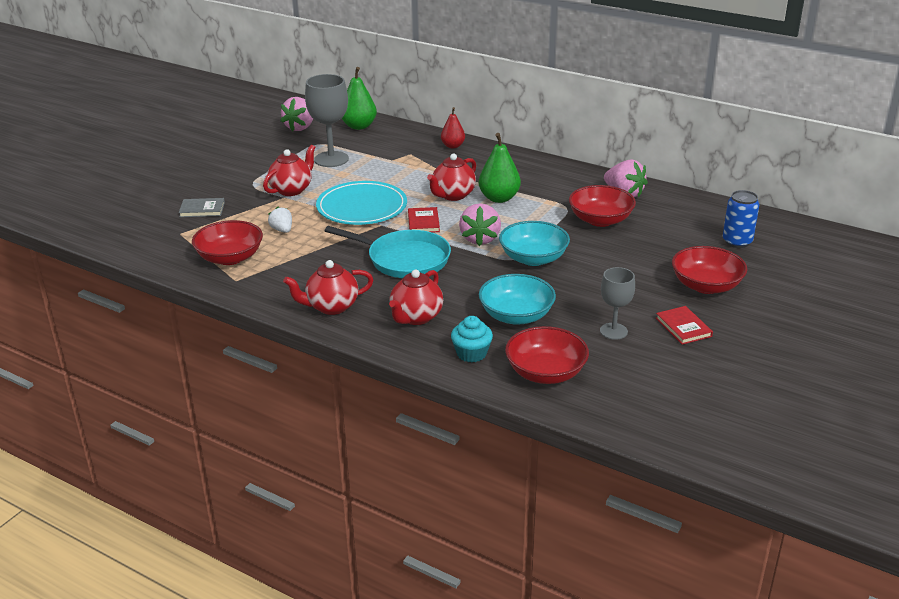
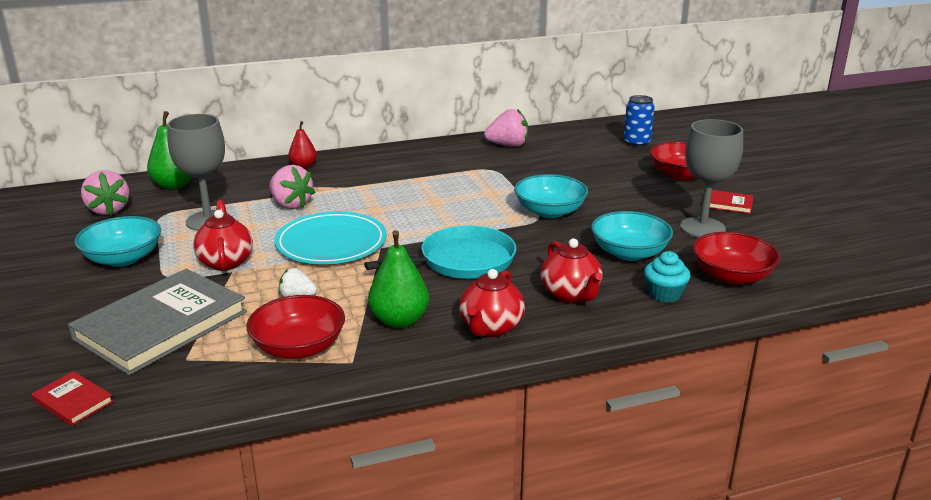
camera: 50 degrees left, 5 degrees down
grey book [179,198,225,217] -> grey book [68,269,247,375], size x2.35
red book [408,207,440,233] -> red book moved to [32,371,114,426]
red teapot [427,153,476,201] -> none
pink strawberry [459,203,501,246] -> pink strawberry moved to [269,165,315,209]
green pear [479,133,521,203] -> green pear moved to [368,230,429,328]
red bowl [569,185,636,227] -> none
grey goblet [600,267,635,340] -> grey goblet [680,119,743,237], size x1.65
none -> turquoise bowl [74,216,161,267]

